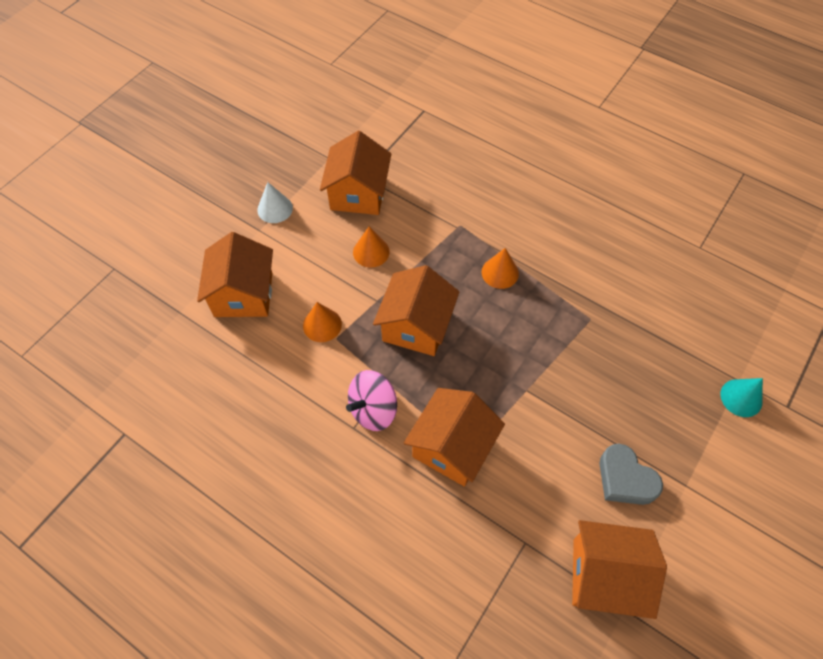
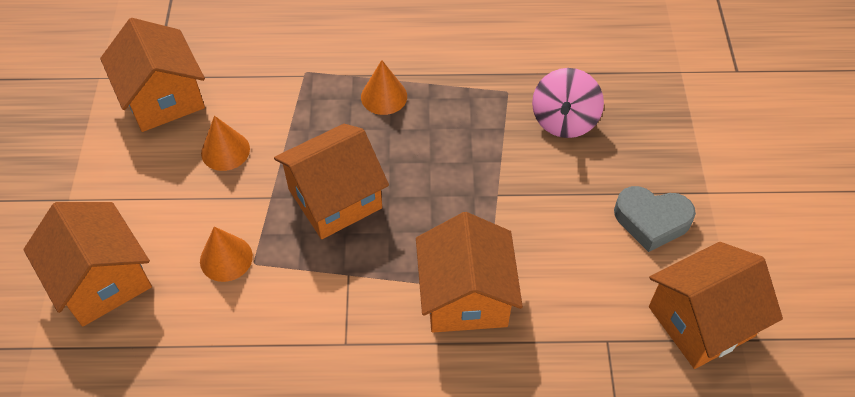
camera: 35 degrees left, 5 degrees down
white cone [257,182,293,223] -> none
pink spinning top [346,370,397,431] -> pink spinning top moved to [532,68,604,138]
orange house [373,265,459,356] -> orange house turned 75 degrees clockwise [274,124,389,239]
turquoise cone [720,378,763,417] -> none

